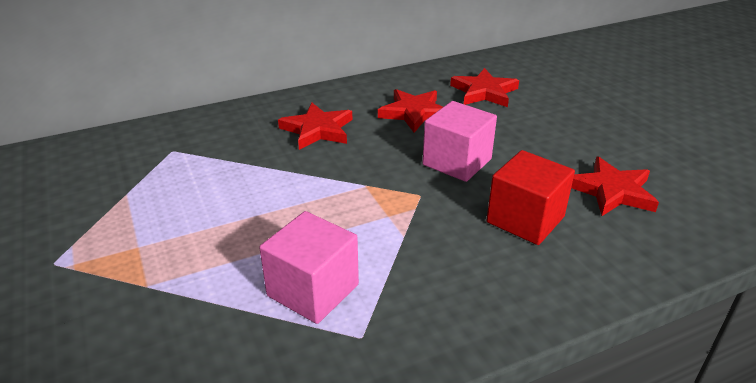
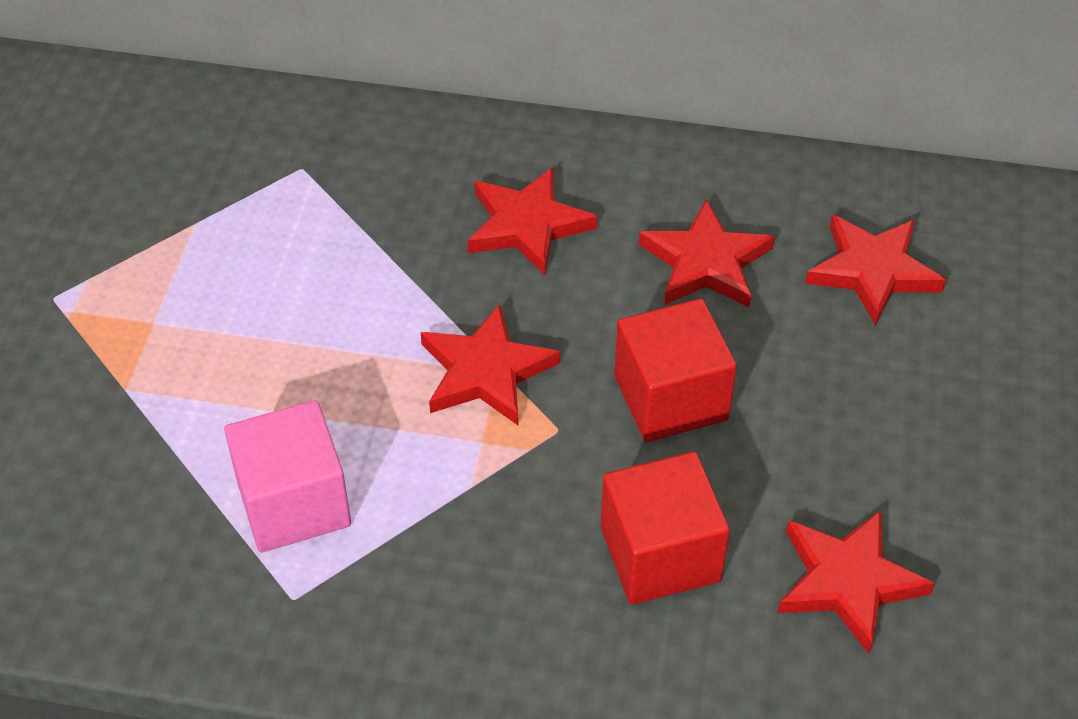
camera: 35 degrees right, 15 degrees up
pink cube [423,101,497,182] -> red cube [614,299,737,442]
none -> red star [421,304,560,425]

